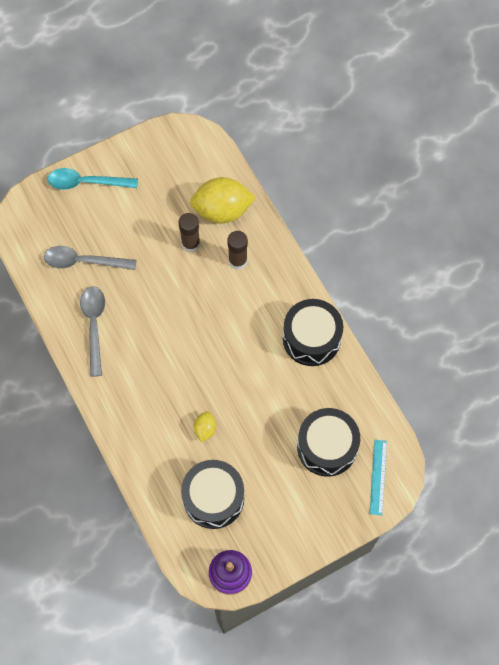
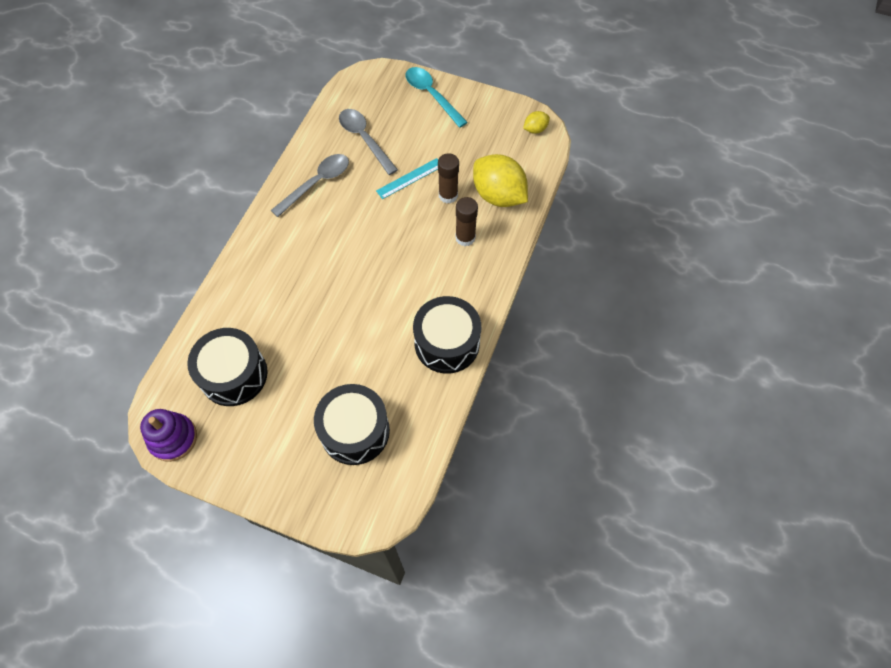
camera: 50 degrees right, 5 degrees down
yellow lemon [194,411,216,442] -> yellow lemon moved to [523,111,550,134]
turquoise ruler [370,440,387,515] -> turquoise ruler moved to [376,158,438,199]

